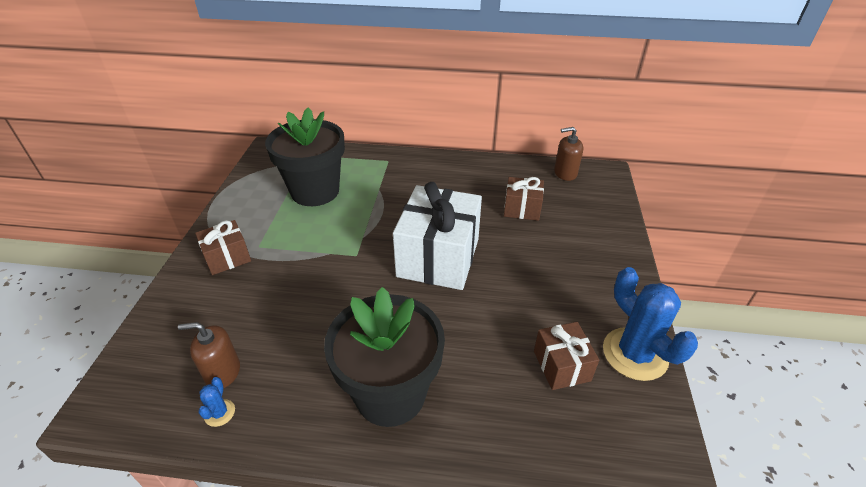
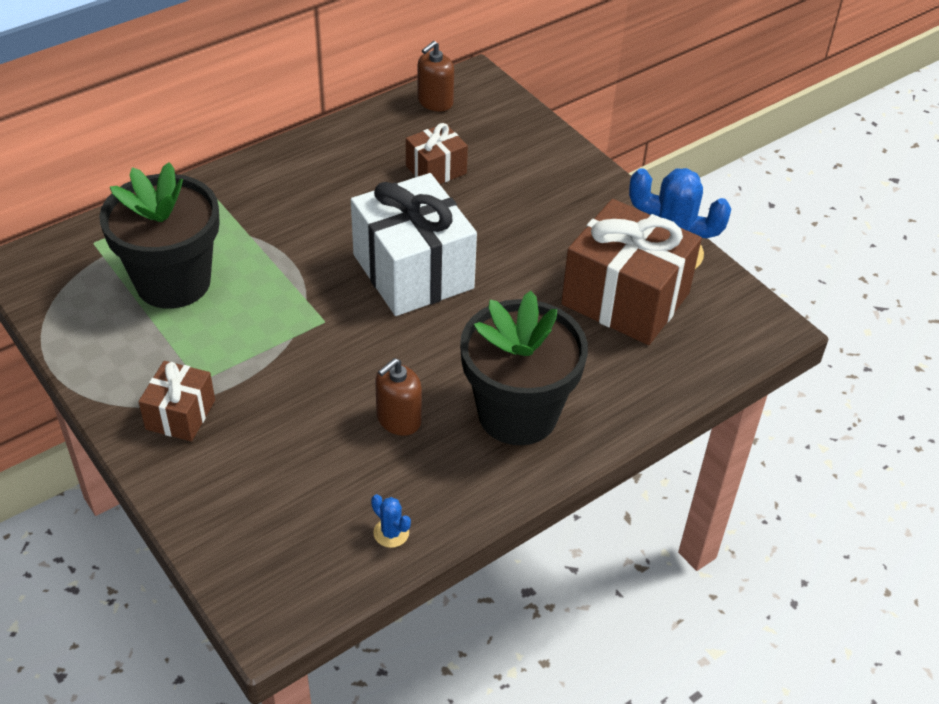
camera: 45 degrees left, 5 degrees up
brown soap dispenser [178,322,240,388] -> brown soap dispenser moved to [375,358,422,436]
brown gift [534,322,599,390] -> brown gift [561,199,702,345], size x1.94

